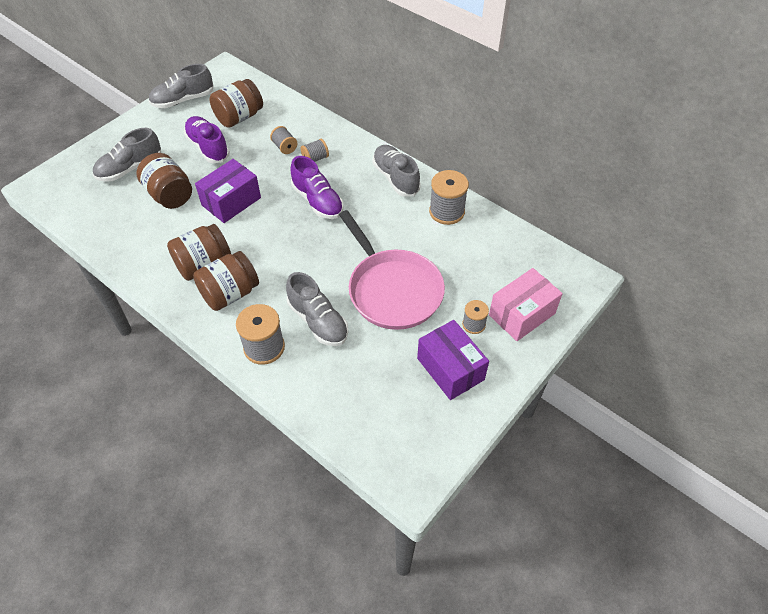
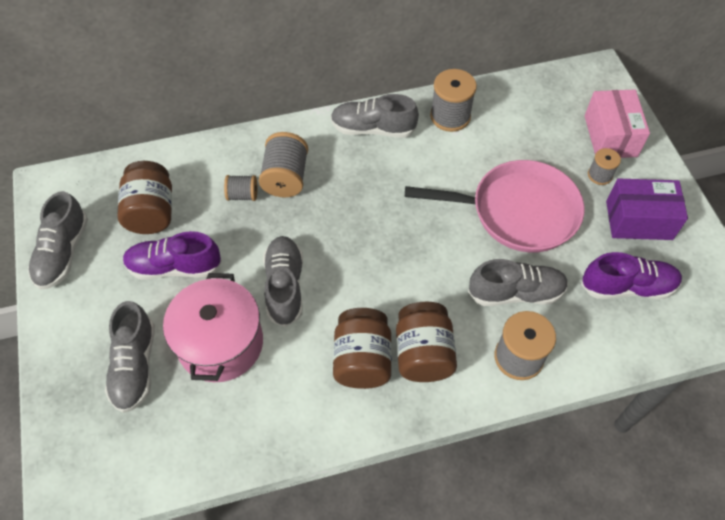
camera: 55 degrees left, 5 degrees up
brown jar [136,153,192,209] -> pink pot [163,273,263,382]
purple box [195,159,261,223] -> grey shoe [263,236,303,327]
purple shoe [291,156,344,219] -> purple shoe moved to [581,252,682,299]
grey spool [301,139,329,162] -> grey spool [259,132,308,197], size x1.72

